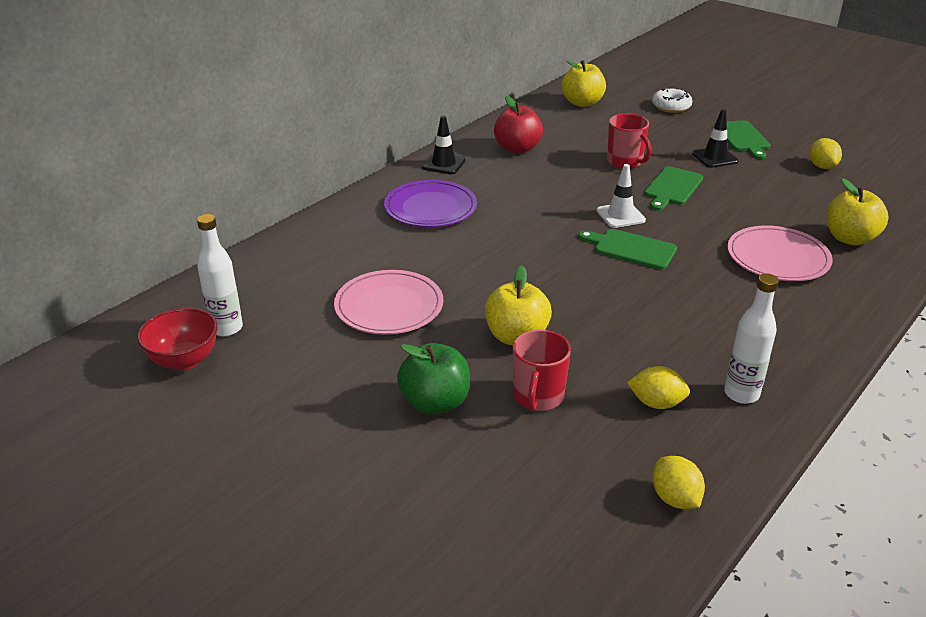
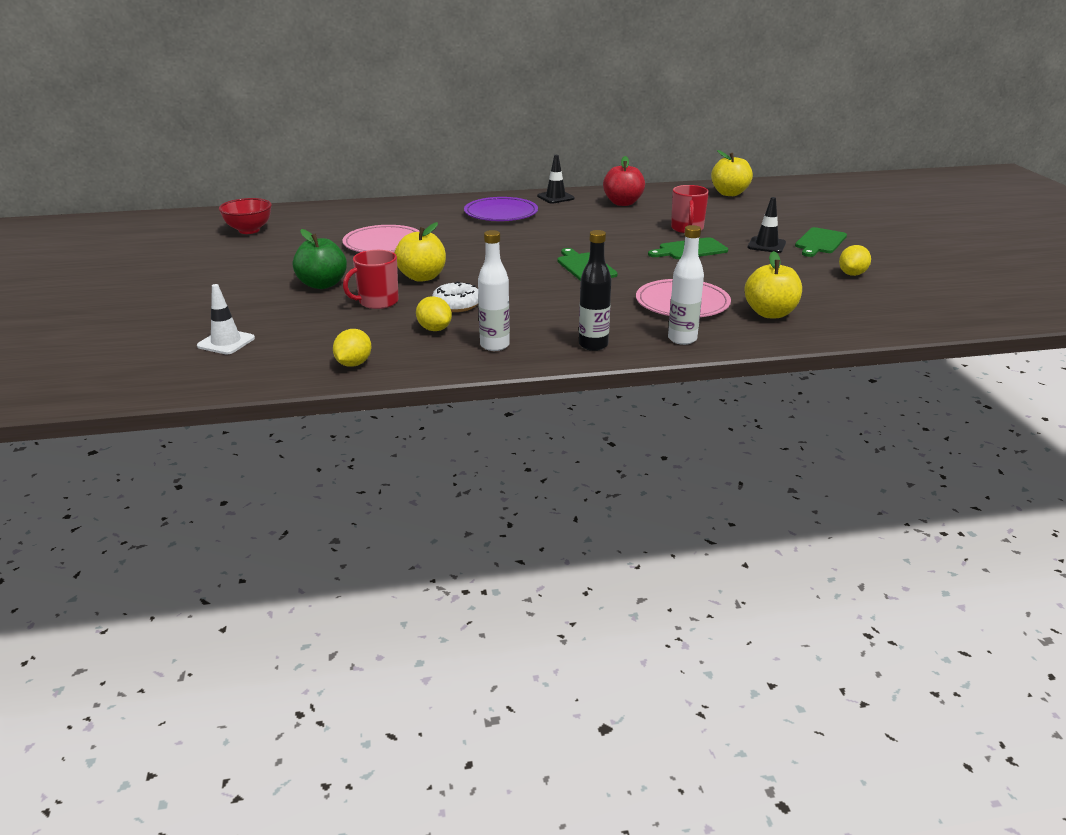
camera: 40 degrees right, 5 degrees down
white bottle [197,214,243,337] -> white bottle moved to [668,225,704,345]
white traffic cone [597,164,646,228] -> white traffic cone moved to [197,284,255,354]
white donut [652,87,692,113] -> white donut moved to [432,282,479,312]
none -> black bottle [579,230,611,351]

